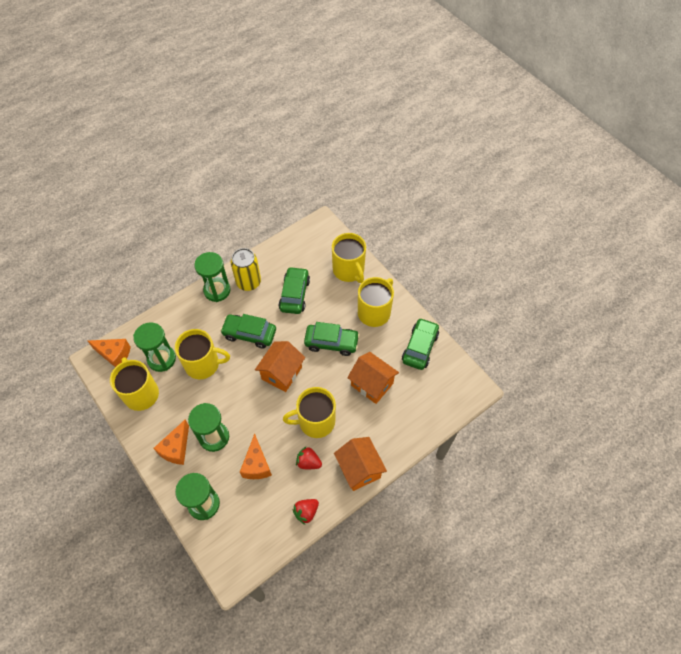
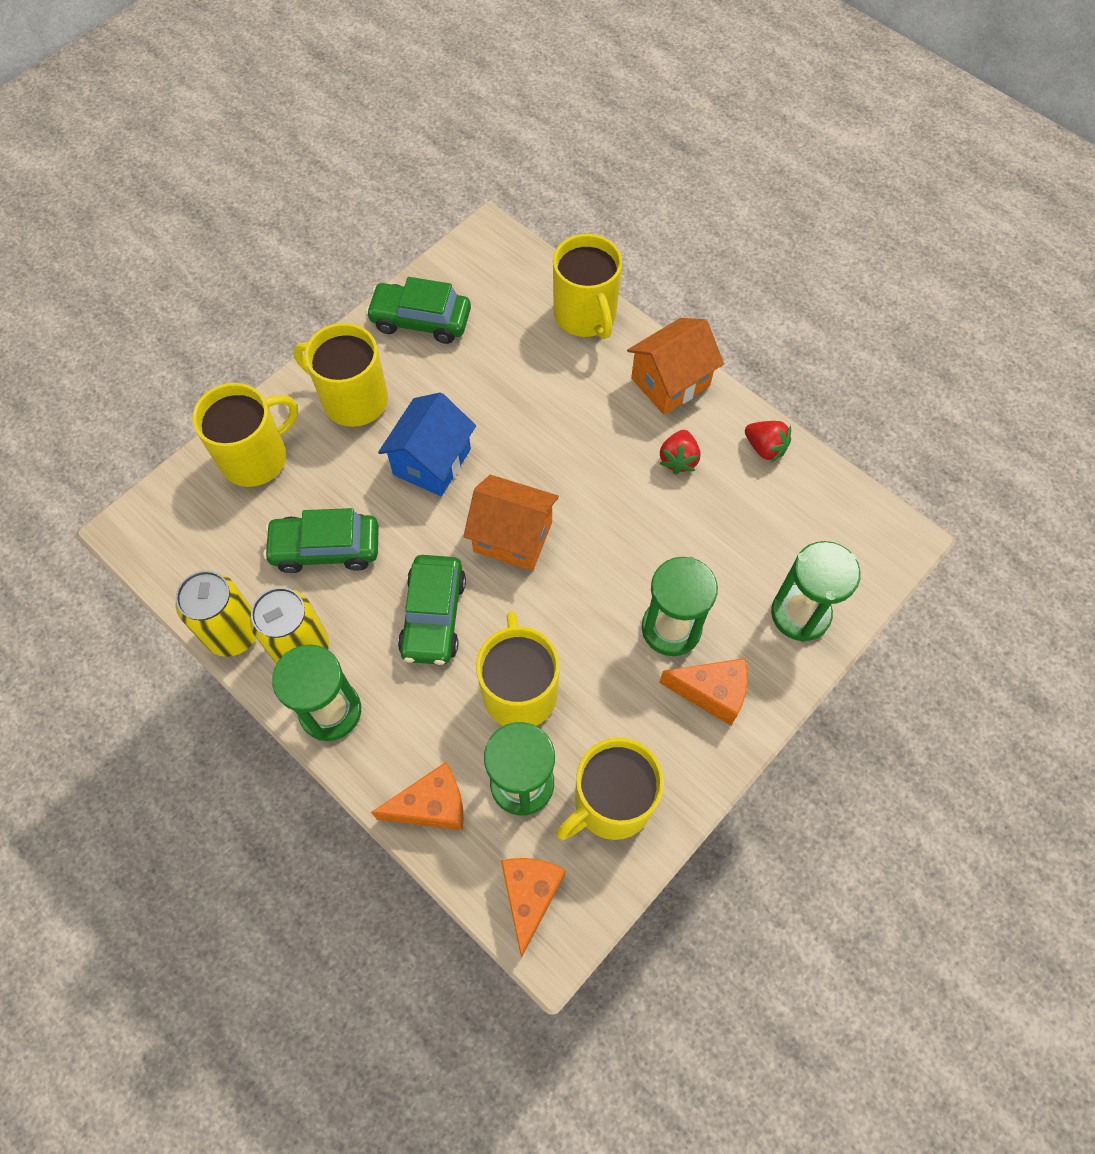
camera: 100 degrees left, 5 degrees up
orange cheese [240,434,272,479] -> orange cheese moved to [371,762,464,831]
yellow mug [283,387,336,438] -> yellow mug moved to [553,234,622,339]
green car [304,322,360,356] -> blue house [378,392,476,496]
orange house [347,352,399,404] -> none
none -> yellow can [176,570,256,657]

